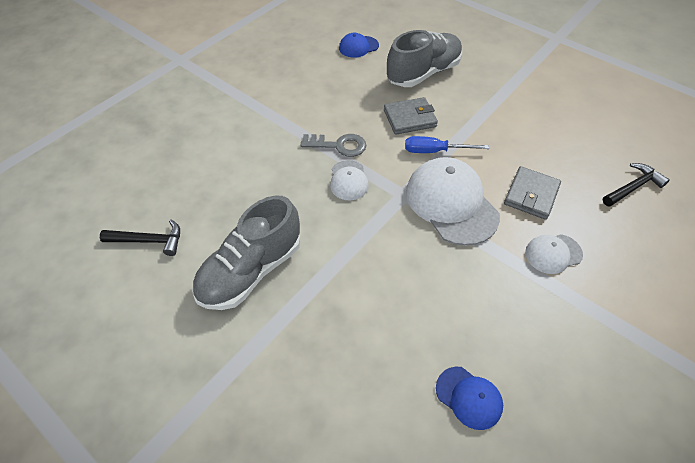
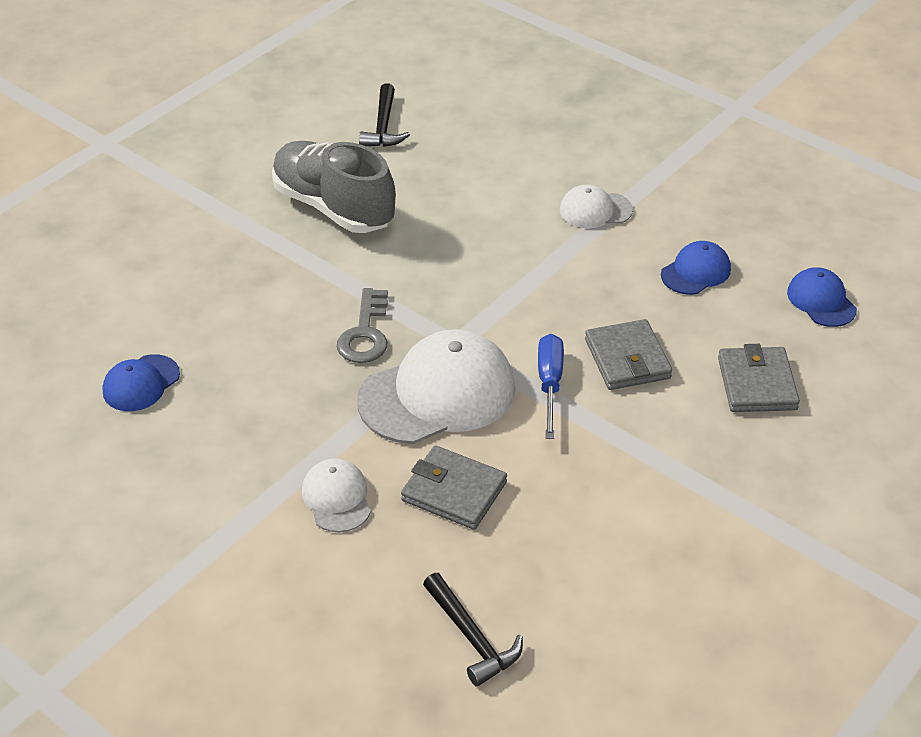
camera: 90 degrees right, 10 degrees down
grey key [301,134,366,157] -> grey key moved to [337,288,388,363]
white cap [330,160,369,200] -> white cap moved to [560,185,633,228]
grey shoe [387,30,462,87] -> grey wallet [718,344,800,412]
none -> blue cap [661,241,731,295]

